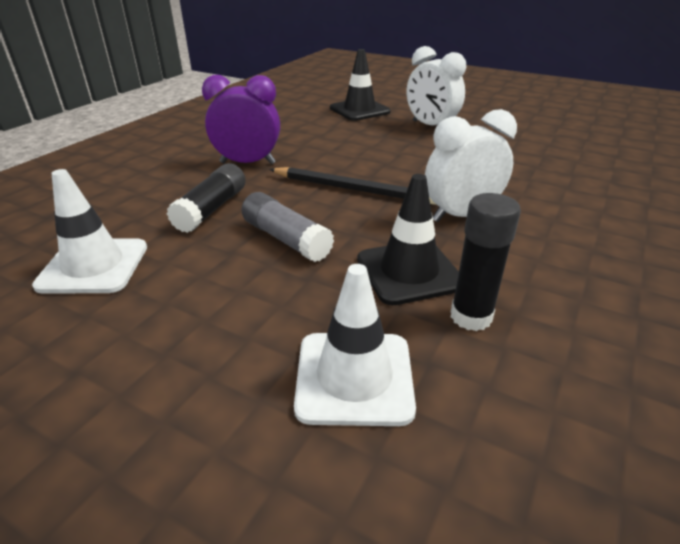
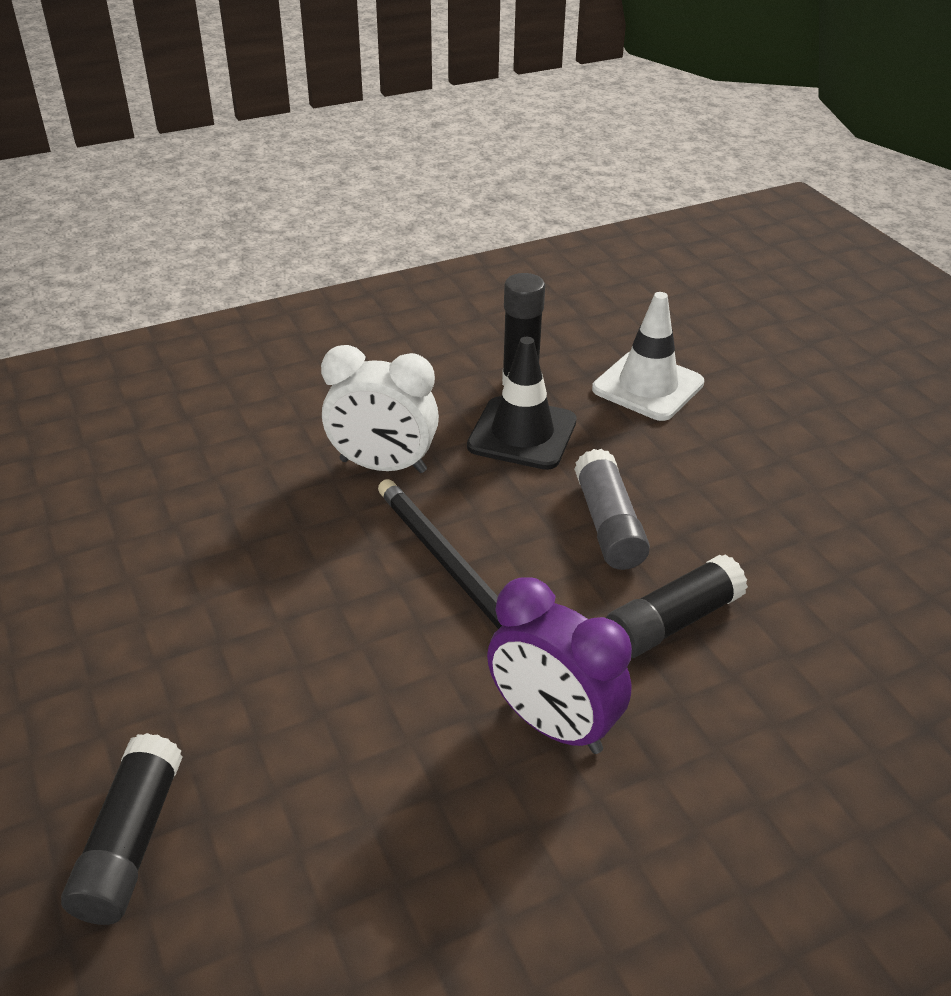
camera: 145 degrees left, 5 degrees up
white traffic cone [32,169,147,294] -> none
black traffic cone [330,49,391,121] -> black glue stick [61,733,182,925]
white clock [407,46,466,125] -> none

